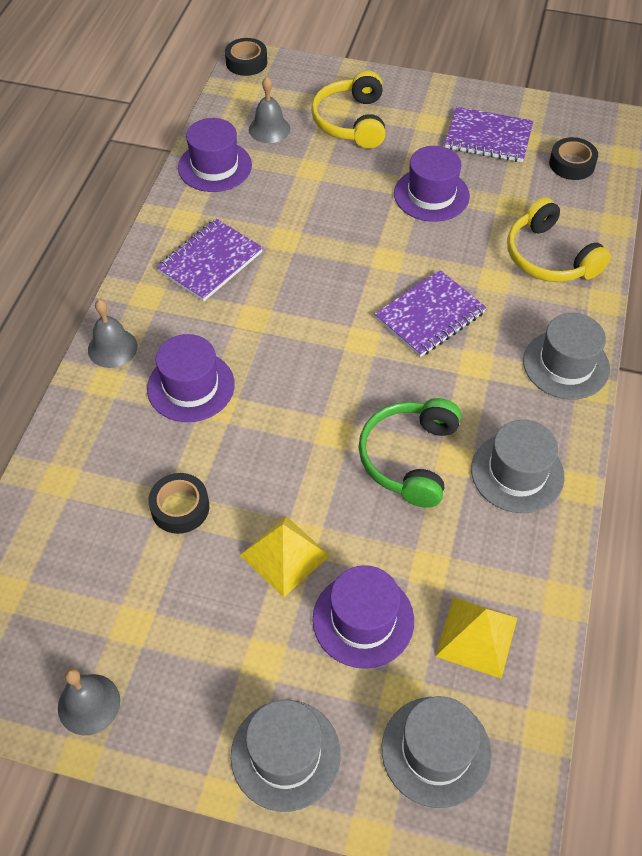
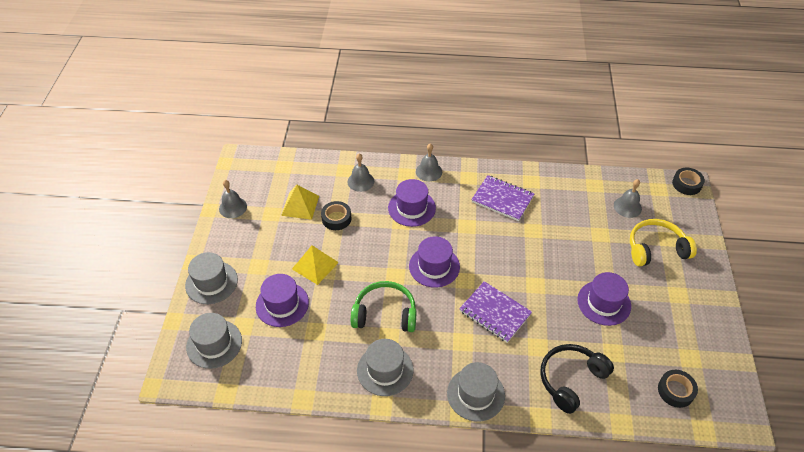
camera: 80 degrees right, 5 degrees down
purple hat [178,118,252,192] -> purple hat moved to [409,236,460,288]
yellow pyramid [435,597,517,679] -> yellow pyramid moved to [281,185,319,220]
purple notebook [445,107,533,162] -> none
yellow headphones [507,197,611,282] -> black headphones [540,344,614,414]
none -> grey bell [348,154,374,192]

